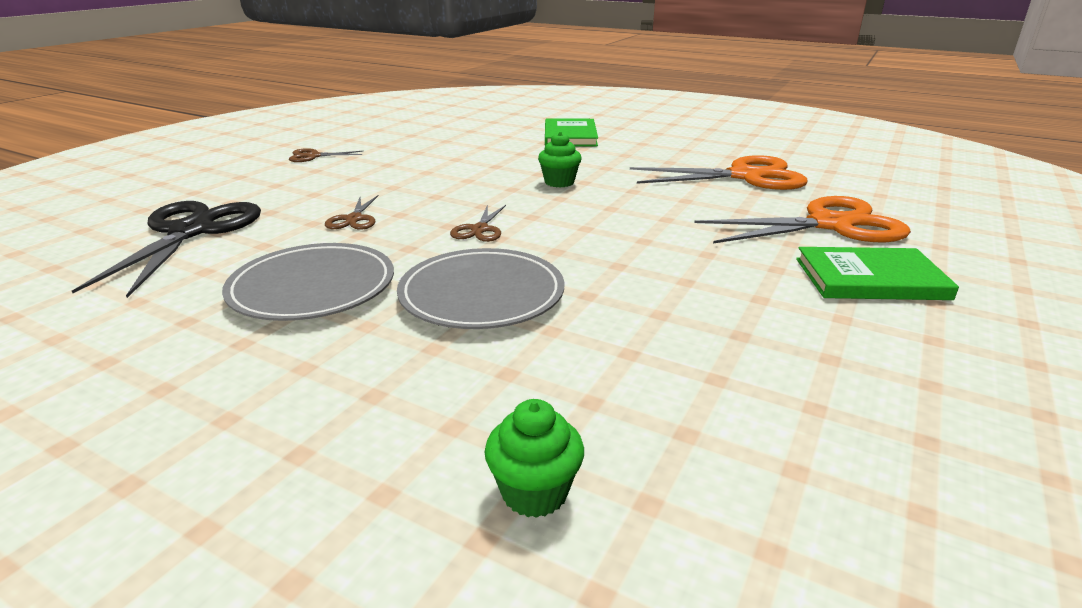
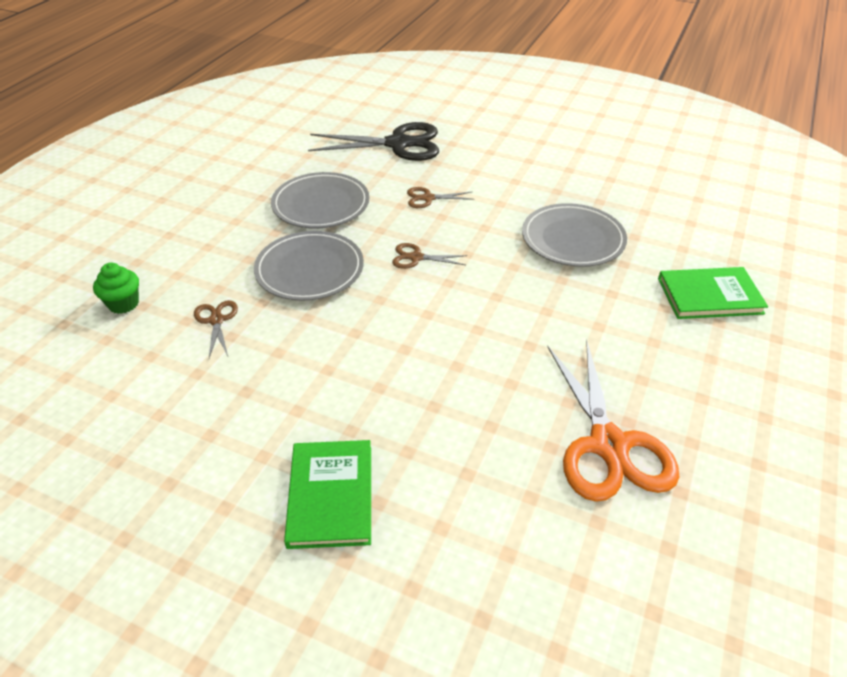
camera: 85 degrees right, 15 degrees up
brown scissors [289,148,363,162] -> brown scissors moved to [194,300,238,358]
green cupcake [538,132,582,188] -> none
orange scissors [694,196,911,244] -> none
none -> grey plate [522,203,627,267]

